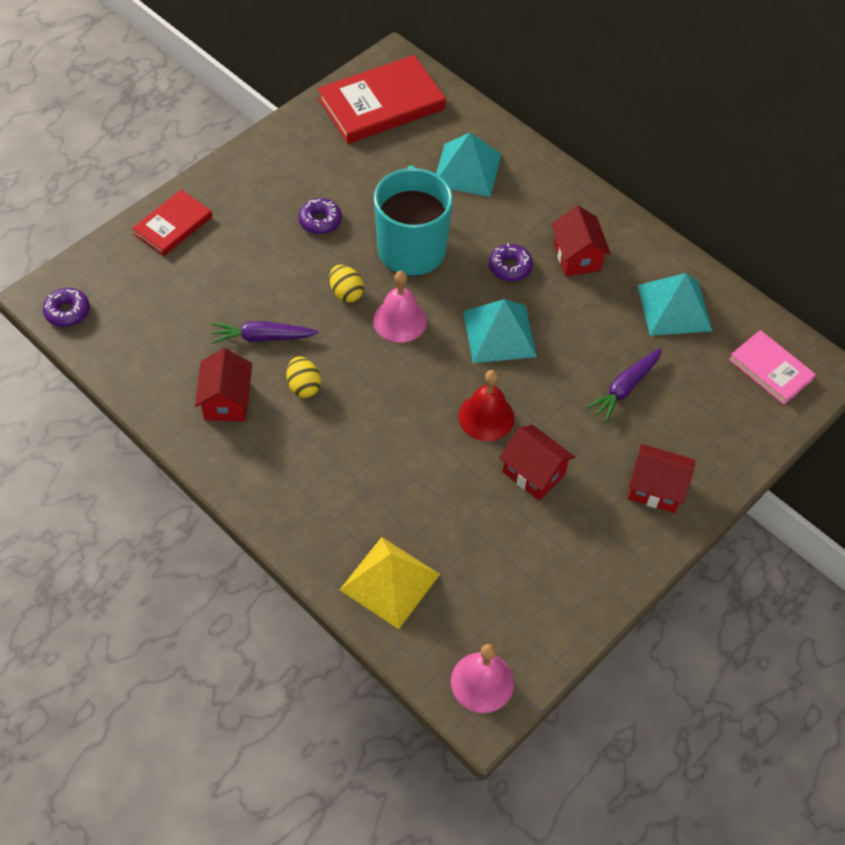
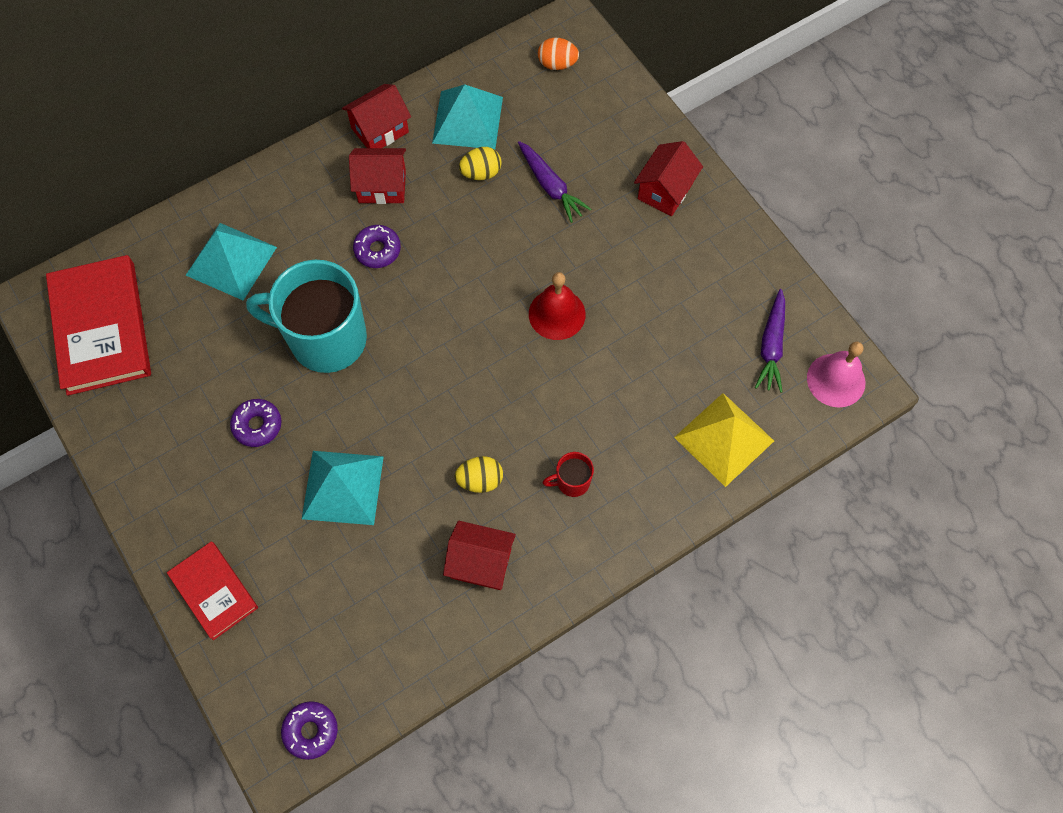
camera: 75 degrees left, 10 degrees up
purple carrot [211,321,319,344] -> purple carrot moved to [755,289,785,393]
yellow egg [329,265,364,303] -> yellow egg moved to [459,147,502,180]
pink bell [373,271,427,343] -> none
turquoise pyramid [463,299,537,363] -> turquoise pyramid moved to [302,451,384,525]
red house [499,425,575,501] -> red house moved to [342,84,411,148]
pink book [729,330,816,405] -> orange egg [538,38,579,70]
none -> red mug [542,452,594,497]

